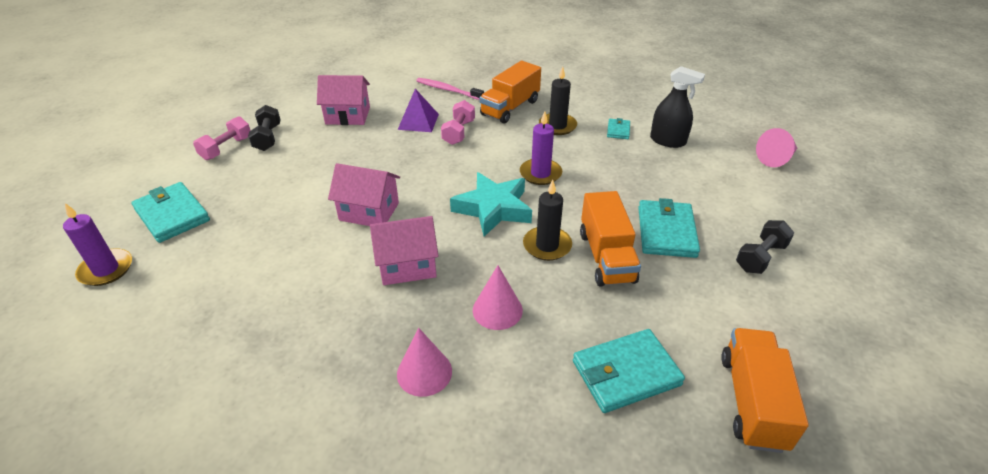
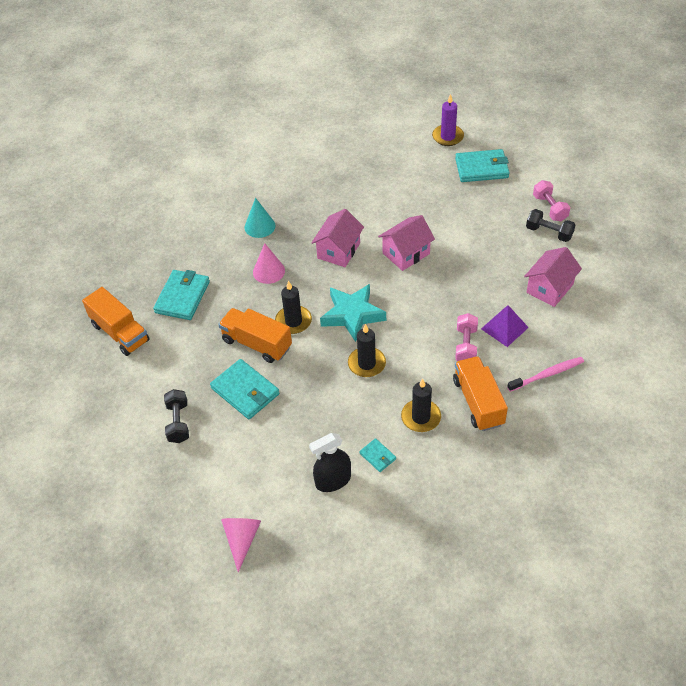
camera: 130 degrees right, 10 degrees up
pink cone [397,328,452,397] -> turquoise cone [245,198,275,238]
pink dumbbell [441,100,475,145] -> pink dumbbell turned 45 degrees clockwise [455,313,478,361]
purple candle [520,111,562,185] -> black candle [348,324,386,377]

